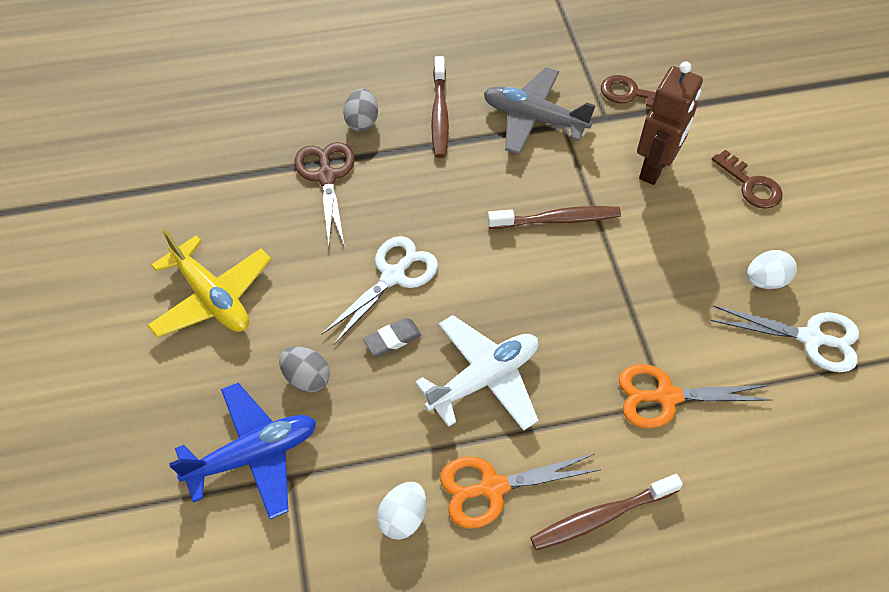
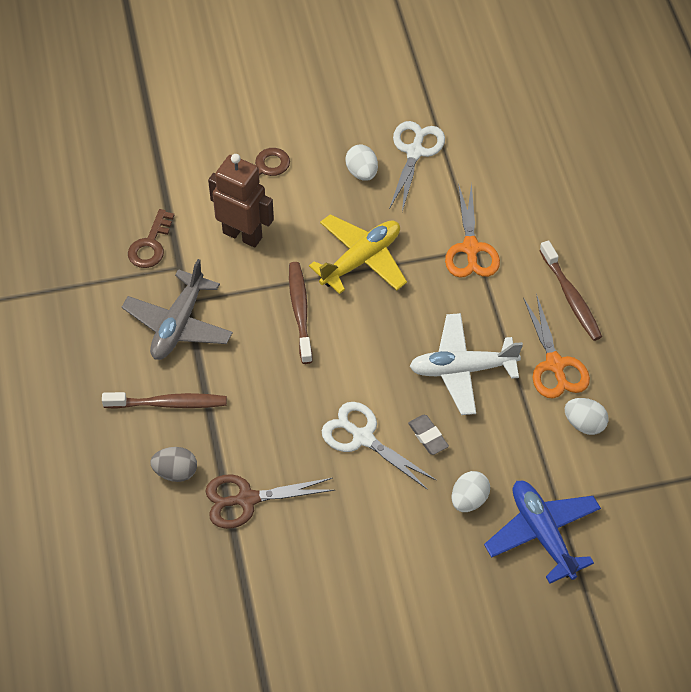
camera: 90 degrees left, 0 degrees up
yellow plane [147,229,271,338] -> yellow plane moved to [309,214,407,294]
grey egg [279,347,330,393] -> white egg [452,471,490,512]
white plane [415,315,538,431] -> white plane turned 60 degrees counterclockwise [409,313,523,415]

